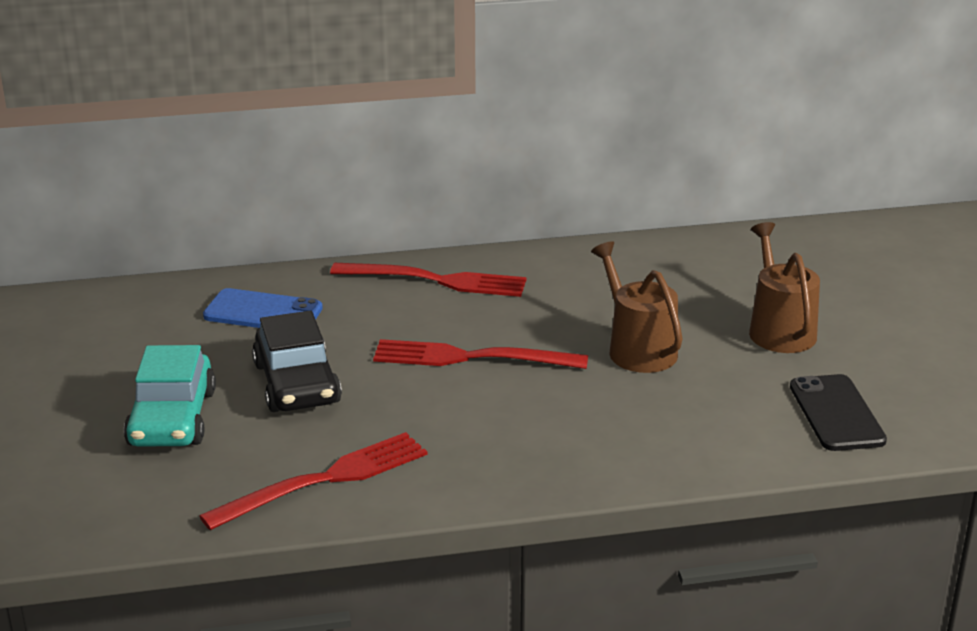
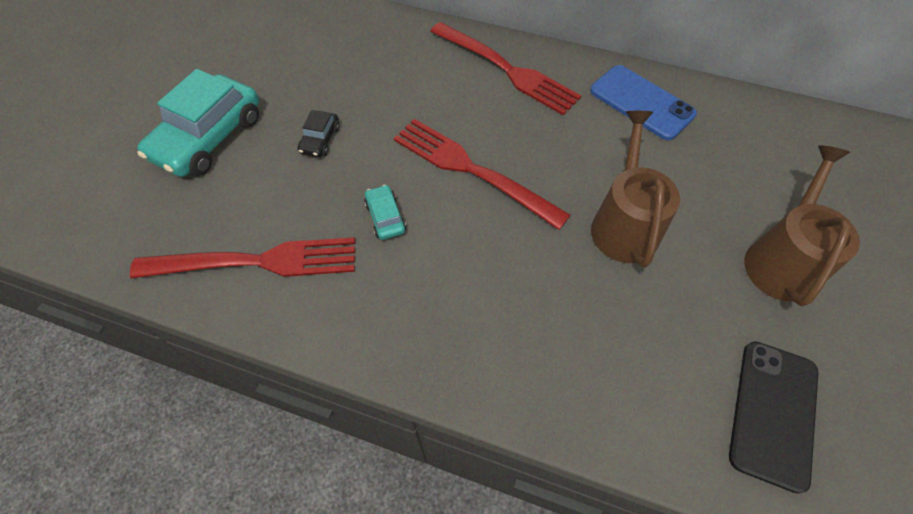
camera: 30 degrees right, 30 degrees up
blue phone [203,288,323,328] -> blue phone moved to [590,65,697,140]
black car [252,310,342,412] -> black car [297,110,340,157], size x0.46
none -> turquoise car [364,185,406,240]

